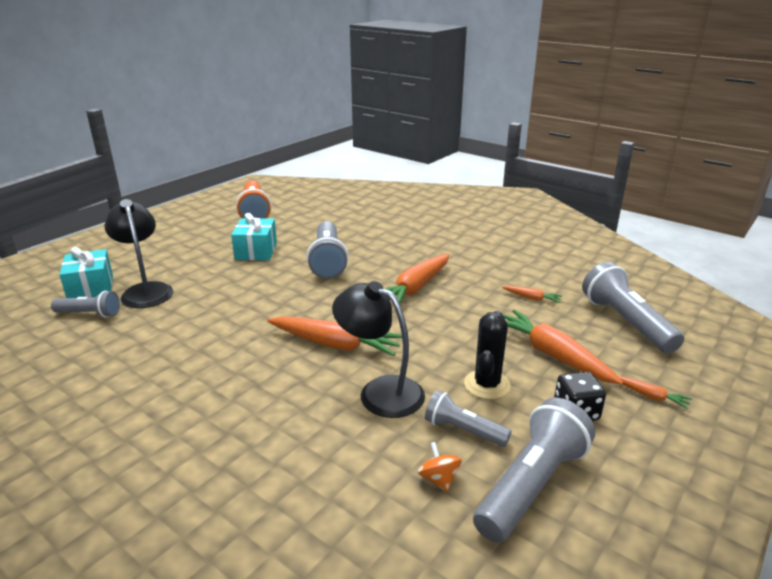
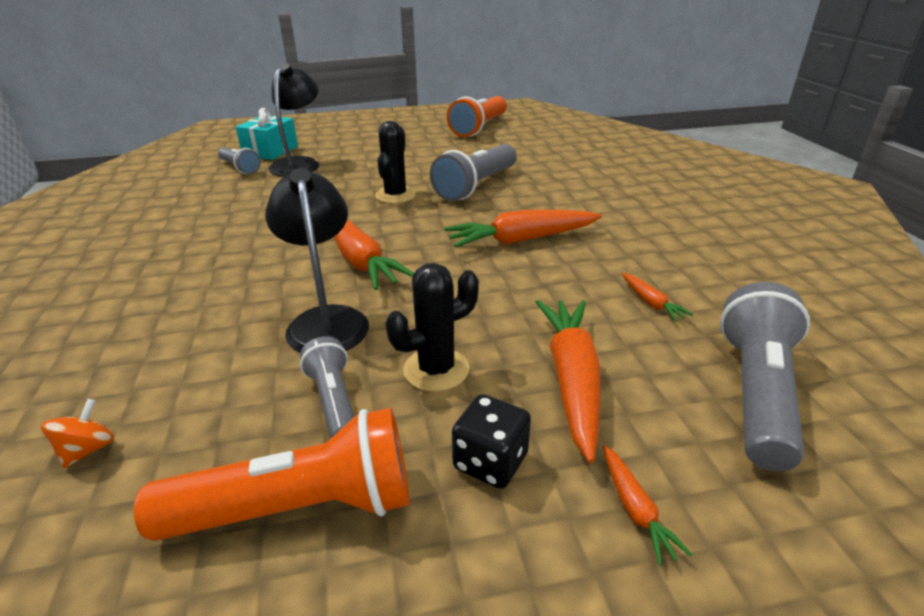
camera: 40 degrees right, 5 degrees up
turquoise gift [231,213,277,260] -> none
orange spinning top [418,442,462,492] -> orange spinning top moved to [41,399,114,468]
grey flashlight [473,398,595,543] -> orange flashlight [134,408,410,541]
none -> black cactus [375,121,416,204]

